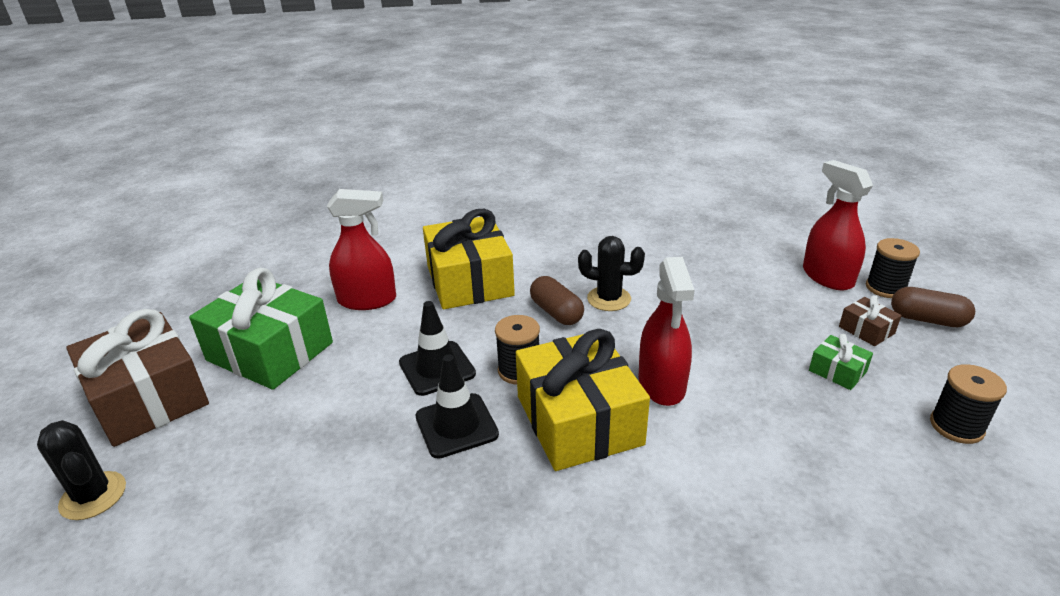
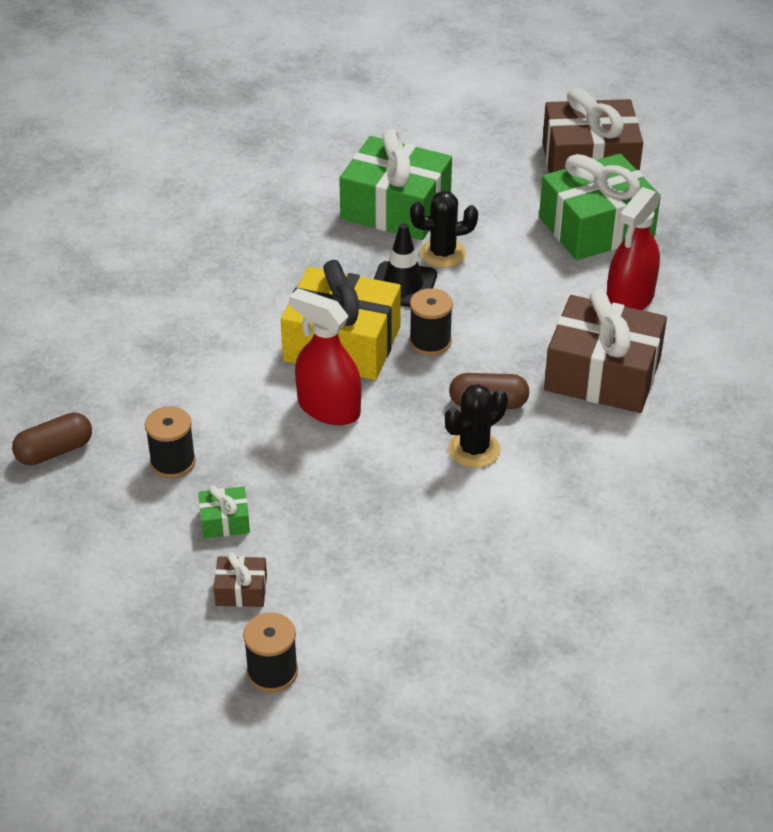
camera: 125 degrees right, 10 degrees up
black cactus [37,420,126,520] -> black cactus moved to [410,191,478,268]
black traffic cone [399,301,476,396] -> none
yellow gift [423,209,515,309] -> brown gift [544,289,667,413]
red spray bottle [803,160,873,290] -> none
brown capsule [891,287,975,327] -> brown capsule moved to [12,412,92,465]
black spool [930,364,1007,444] -> black spool moved to [145,406,196,478]
none -> green gift [339,129,452,240]

